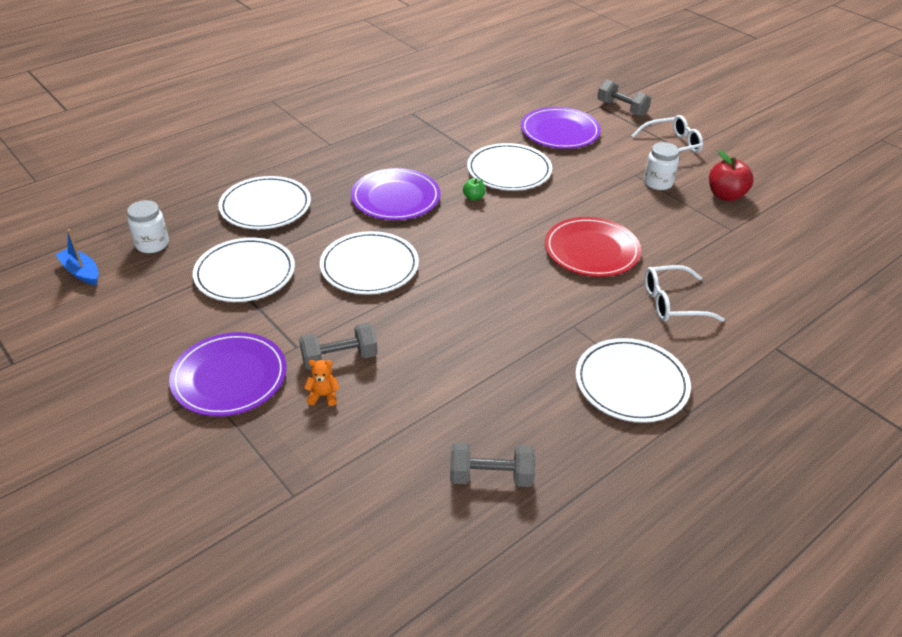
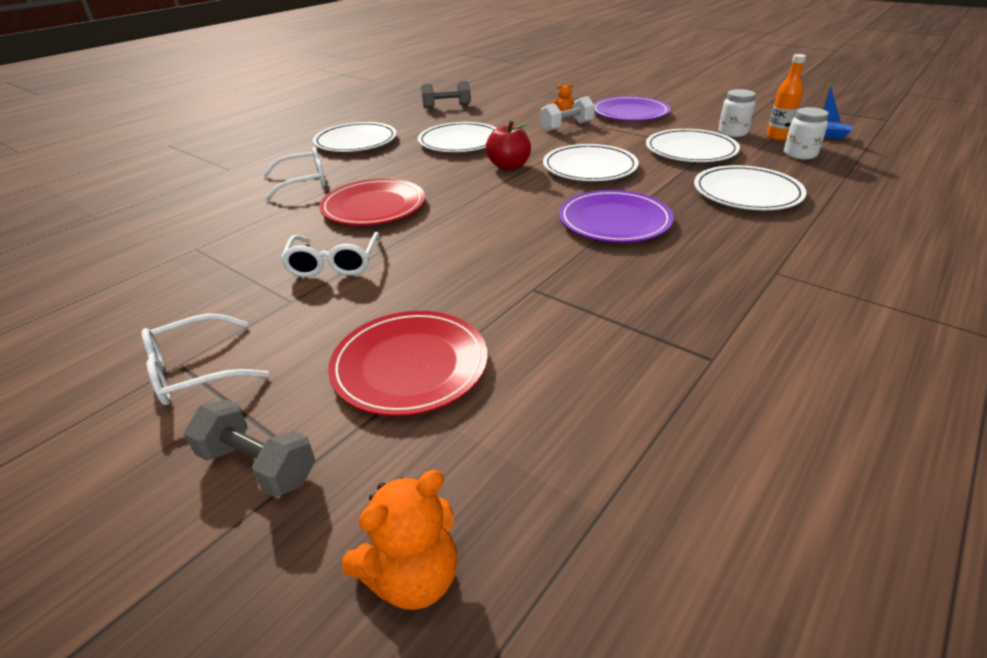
camera: 170 degrees right, 5 degrees down
grey dumbbell [299,323,378,370] -> white dumbbell [540,96,595,131]
green apple [463,178,485,201] -> none
white plate [467,143,552,191] -> white plate moved to [418,122,496,152]
purple plate [521,107,601,149] -> red plate [328,311,488,416]
white jar [644,142,679,190] -> white jar moved to [718,89,756,137]
red apple [709,150,754,201] -> red apple moved to [485,120,531,170]
none -> white glasses [281,232,380,277]
none -> orange teddy bear [342,470,457,610]
none -> orange bottle [767,54,806,140]

